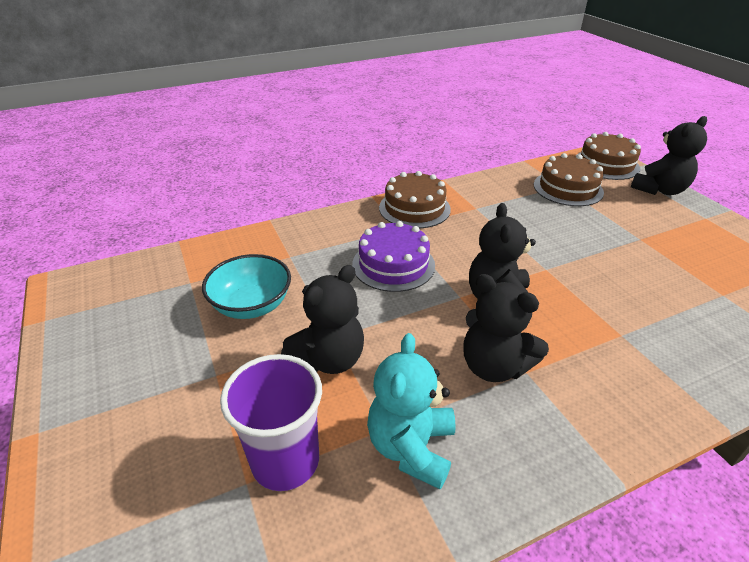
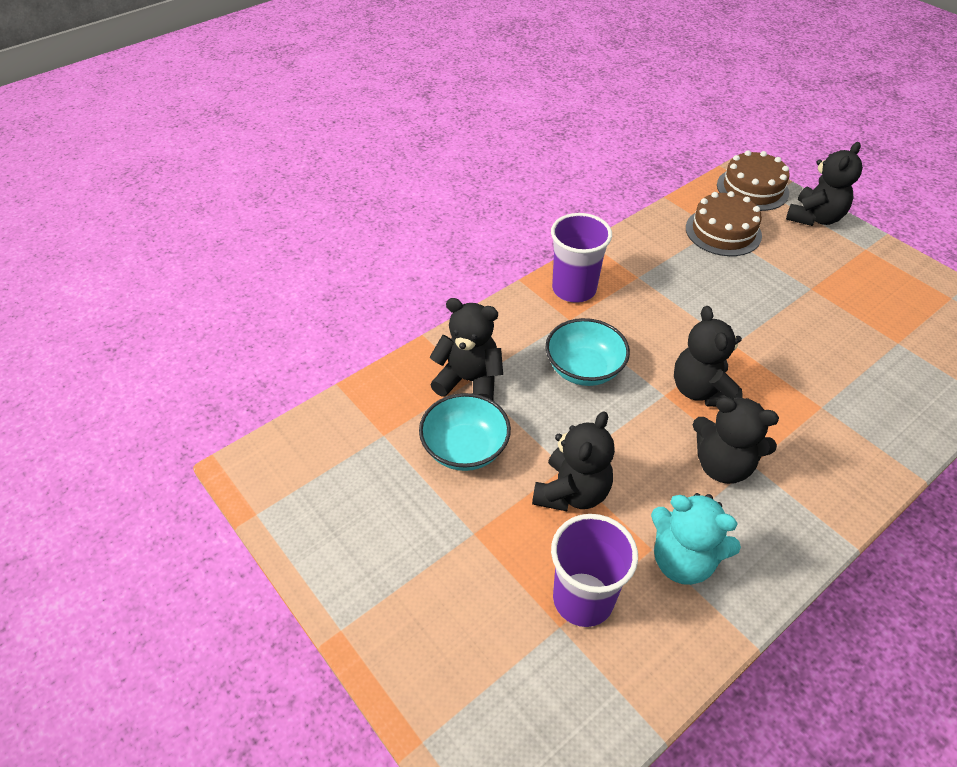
camera: 15 degrees left, 10 degrees up
purple cake [352,221,435,292] -> turquoise bowl [546,318,630,386]
turquoise teddy bear [367,333,456,489] -> turquoise teddy bear turned 60 degrees counterclockwise [651,493,741,585]
brown cake [379,171,451,228] -> purple cup [551,213,612,303]
none -> black teddy bear [429,298,503,401]

